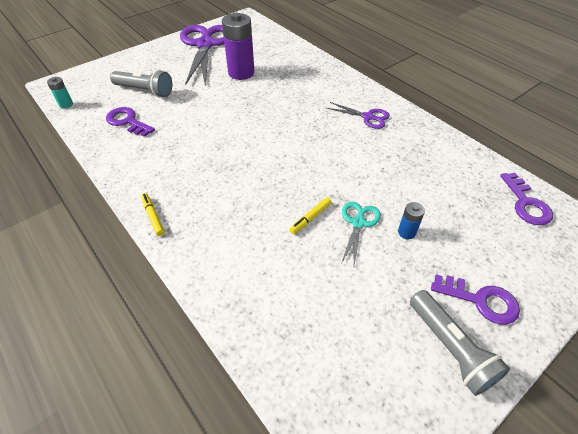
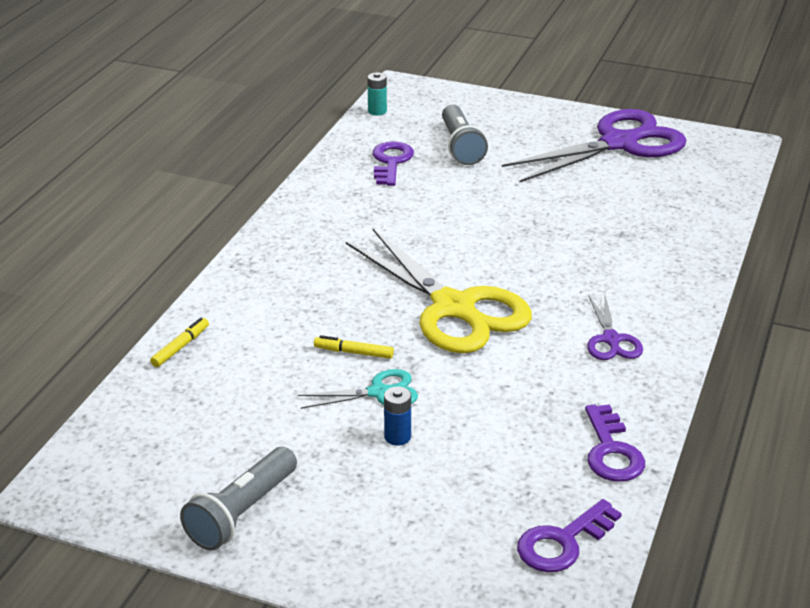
camera: 60 degrees right, 15 degrees down
yellow marker [141,193,164,236] -> yellow marker moved to [150,318,209,367]
purple battery [222,12,255,80] -> none
purple key [431,274,520,324] -> purple key moved to [585,404,645,482]
none -> yellow scissors [346,229,532,353]

